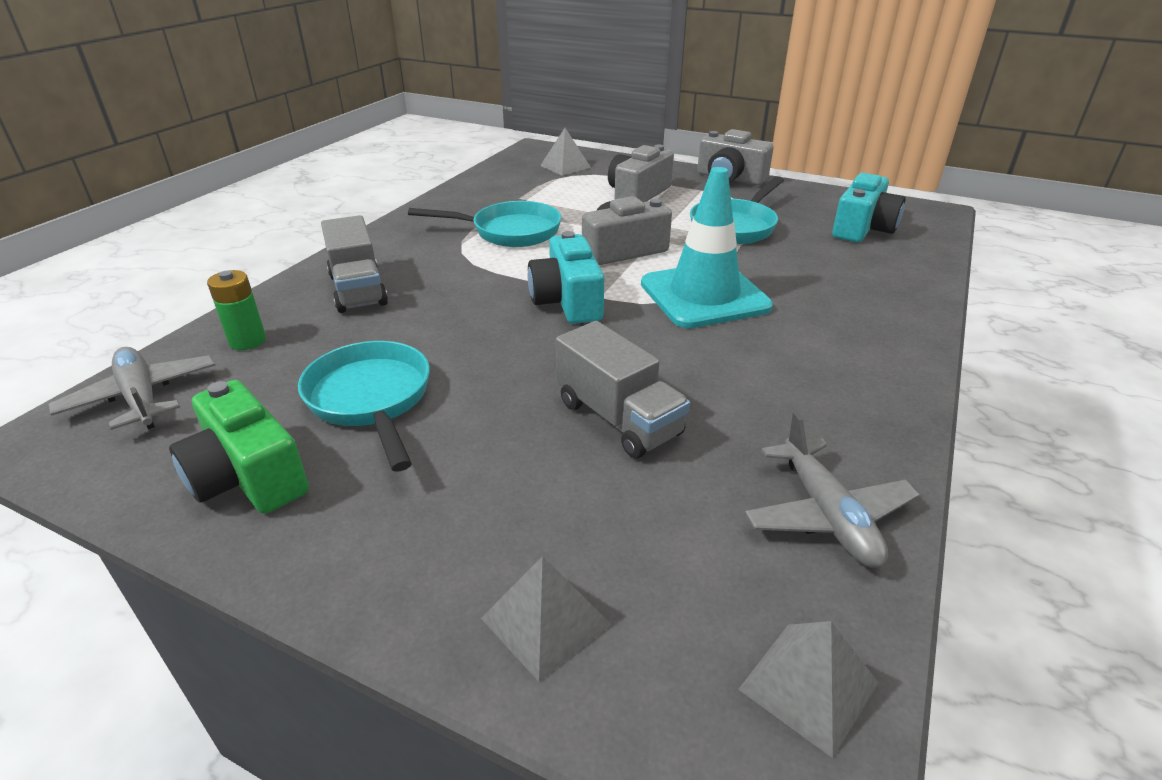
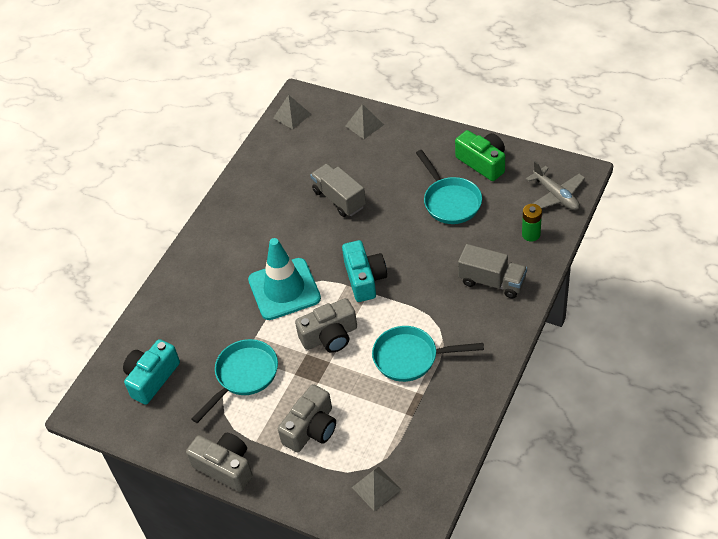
camera: 175 degrees left, 15 degrees up
grey truck [321,215,388,313] -> grey truck turned 135 degrees clockwise [458,244,527,298]
grey plane [745,412,919,568] -> none

